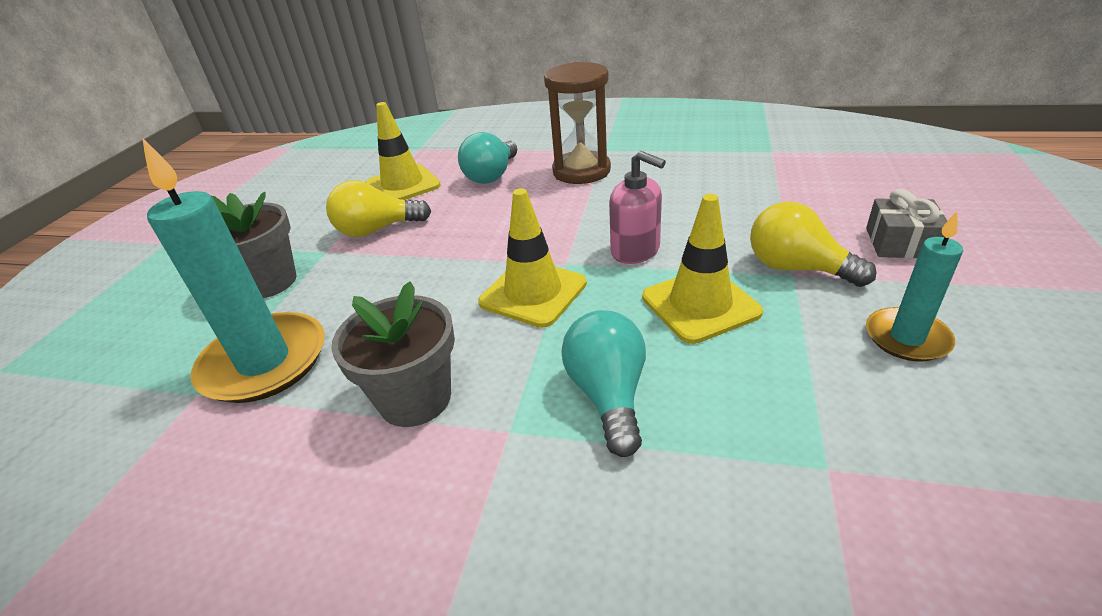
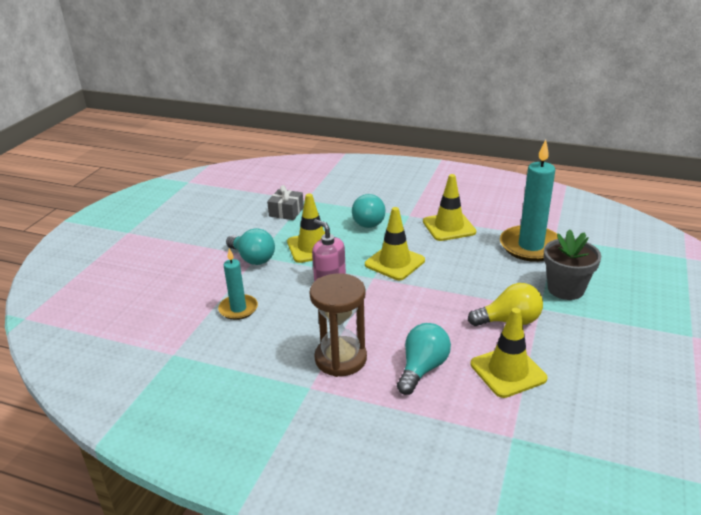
camera: 175 degrees left, 5 degrees down
grey flower pot [331,281,455,427] -> yellow traffic cone [423,174,476,241]
yellow light bulb [750,201,877,287] -> turquoise light bulb [226,228,275,265]
grey gift [866,189,947,258] -> grey gift moved to [267,185,304,220]
turquoise candle [866,211,963,362] -> turquoise candle moved to [218,248,258,320]

